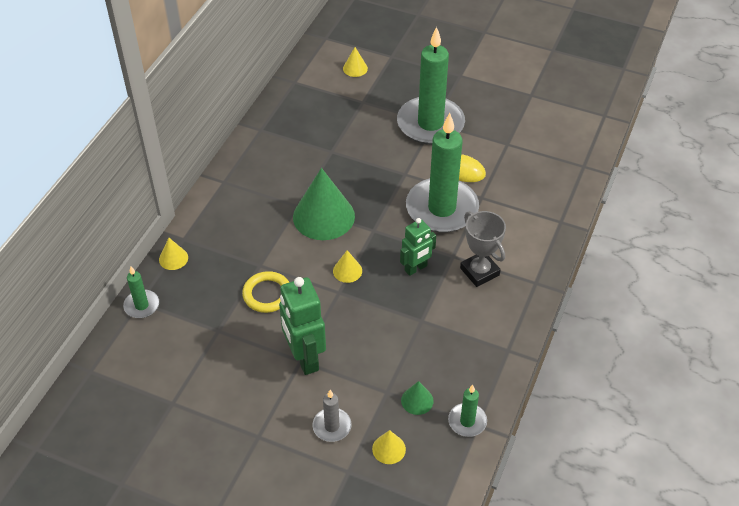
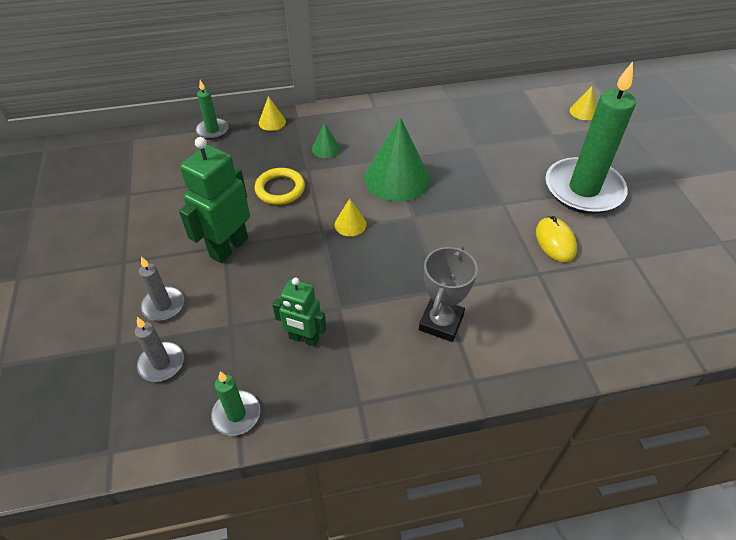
camera: 55 degrees right, 0 degrees up
yellow cone [372,430,406,464] -> grey candle [135,317,184,382]
green robot [400,218,436,276] -> green robot moved to [272,277,326,347]
green cone [401,381,434,415] -> green cone moved to [312,123,340,158]
green candle [406,113,479,233] -> none

